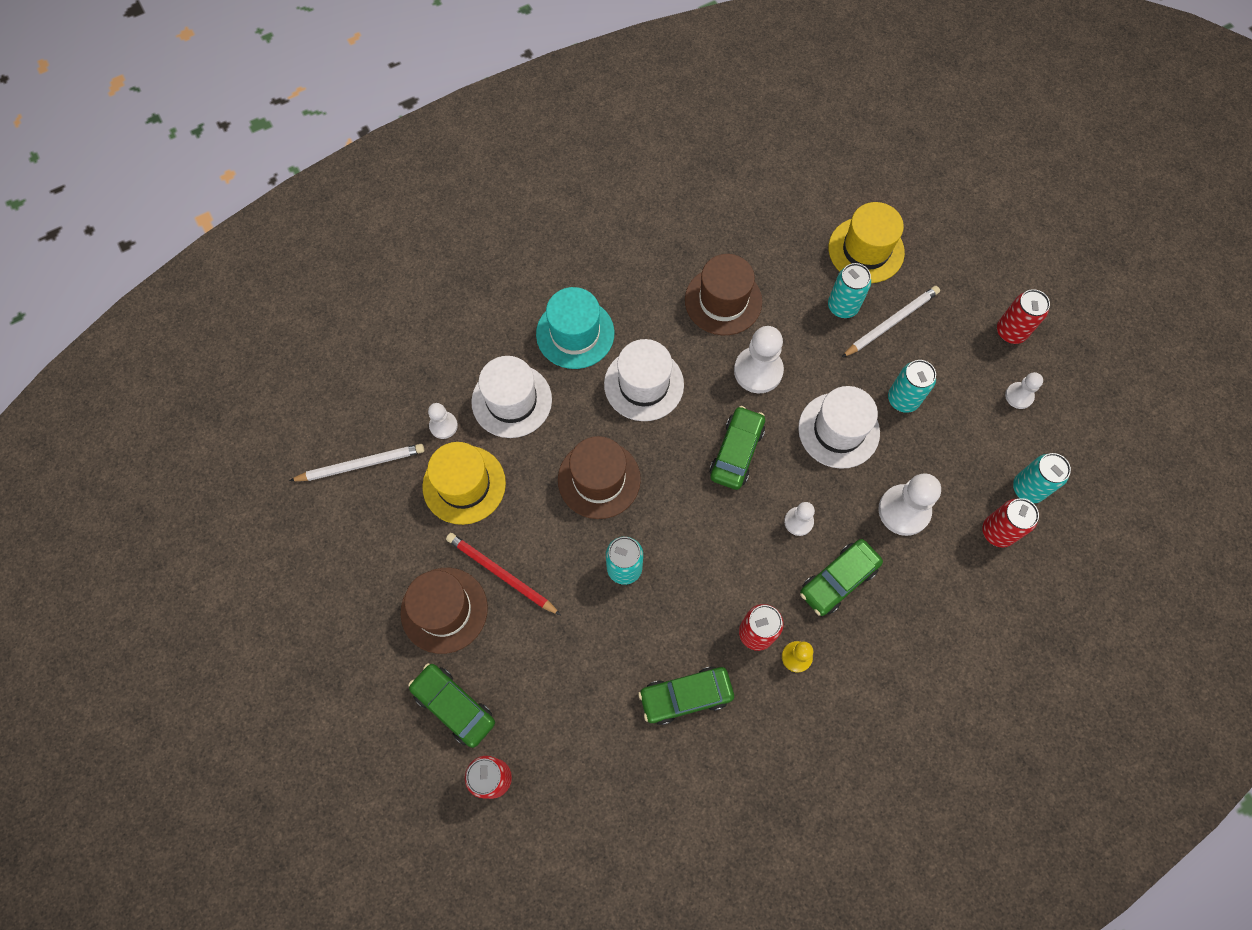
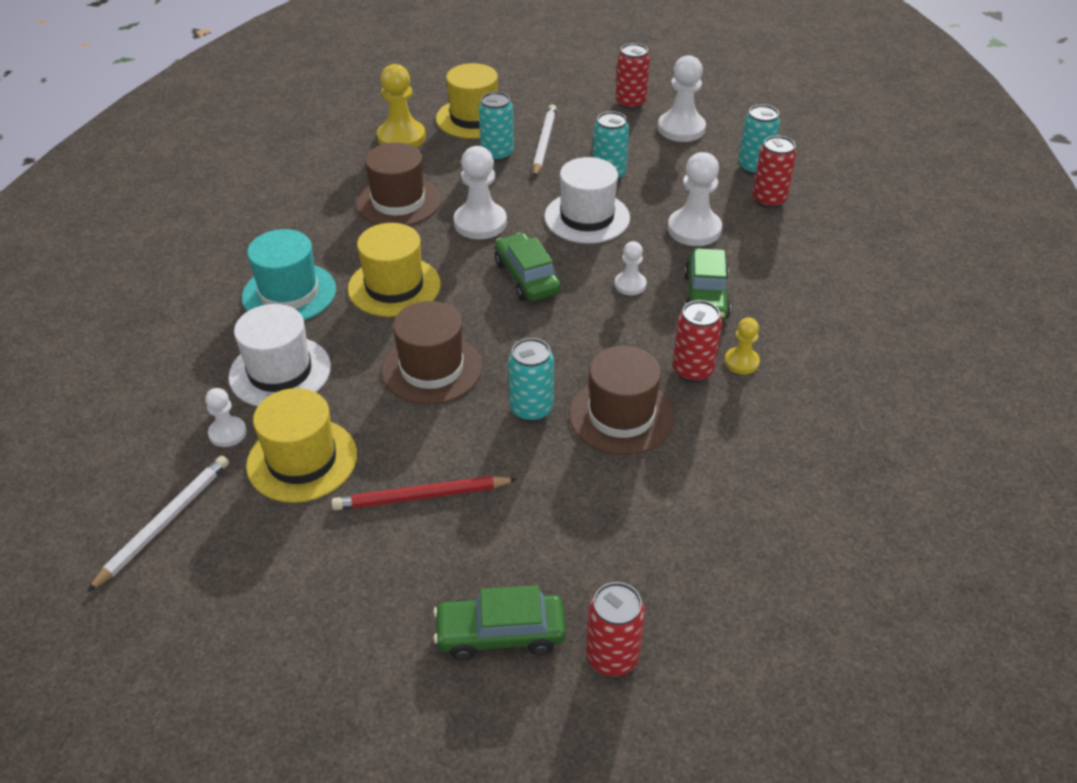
camera: 45 degrees left, 25 degrees down
brown hat [400,568,488,654] -> brown hat moved to [569,346,674,455]
white hat [604,339,684,421] -> yellow hat [348,223,441,317]
green car [638,666,734,725] -> none
white pawn [1005,372,1043,409] -> white pawn [658,55,706,142], size x1.78
none -> yellow pawn [377,64,426,148]

